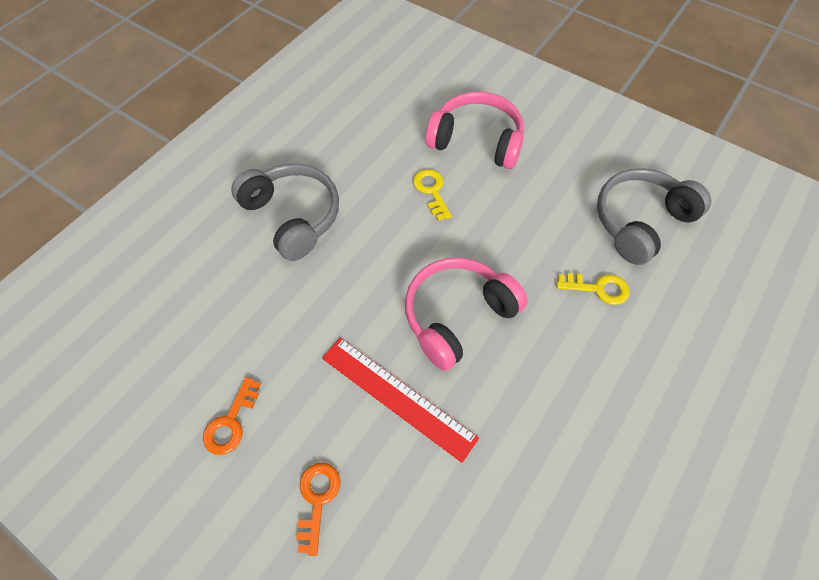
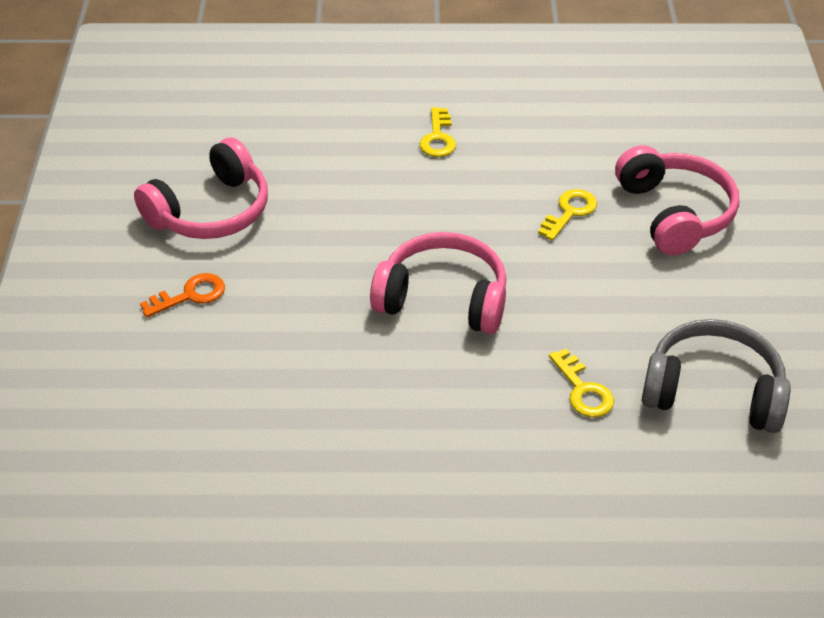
camera: 55 degrees right, 15 degrees down
orange key [203,377,261,455] -> pink headphones [134,137,268,239]
grey headphones [231,164,339,261] -> yellow key [419,107,456,157]
red ruler [322,338,479,463] -> none

